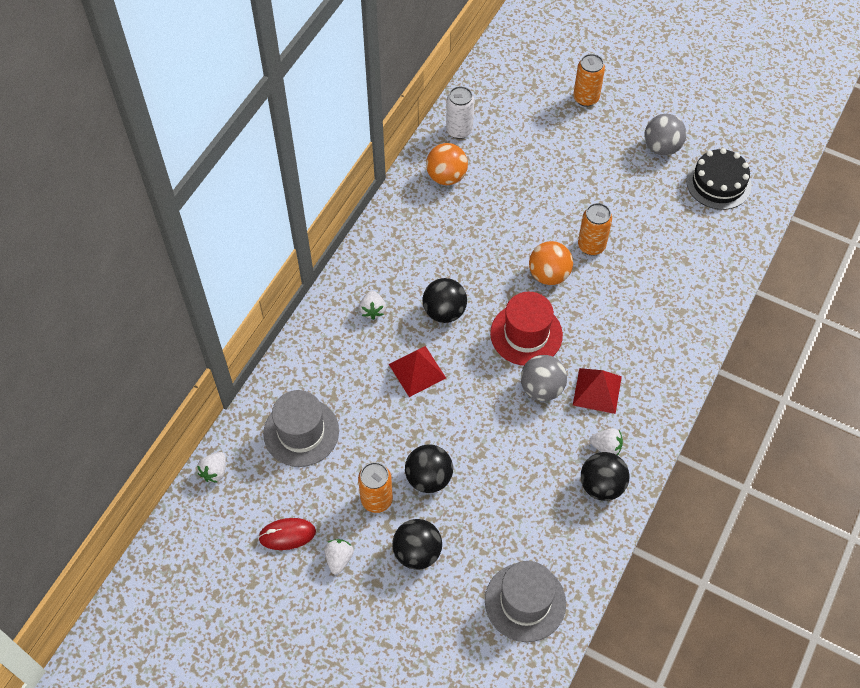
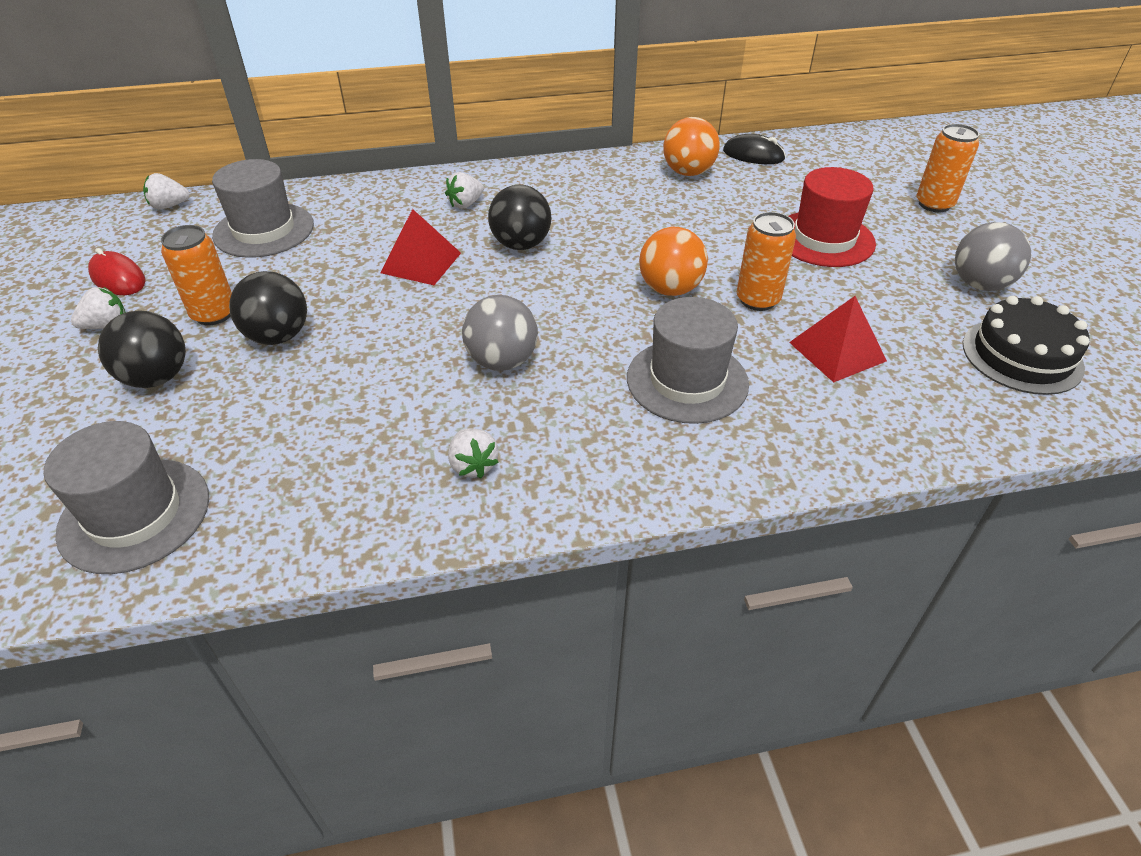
camera: 50 degrees right, 15 degrees down
white can [446,86,474,139] -> black mouse [723,134,786,164]
red hat [490,292,563,366] -> red hat moved to [789,167,876,267]
red pyramid [573,368,622,414] -> red pyramid moved to [789,296,887,383]
black ball [581,452,629,501] -> none
none -> grey hat [627,297,749,424]

